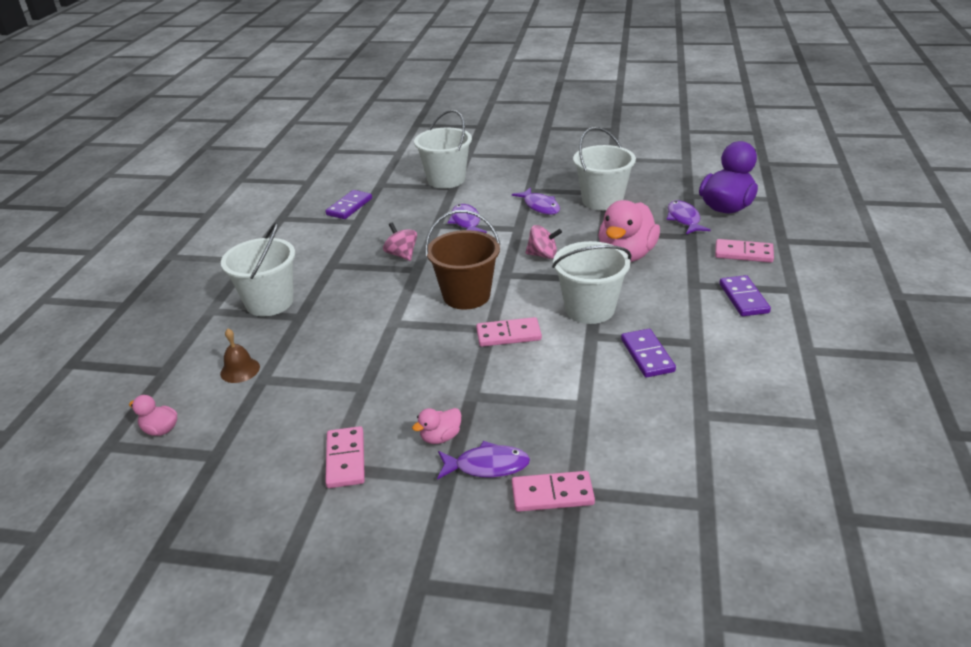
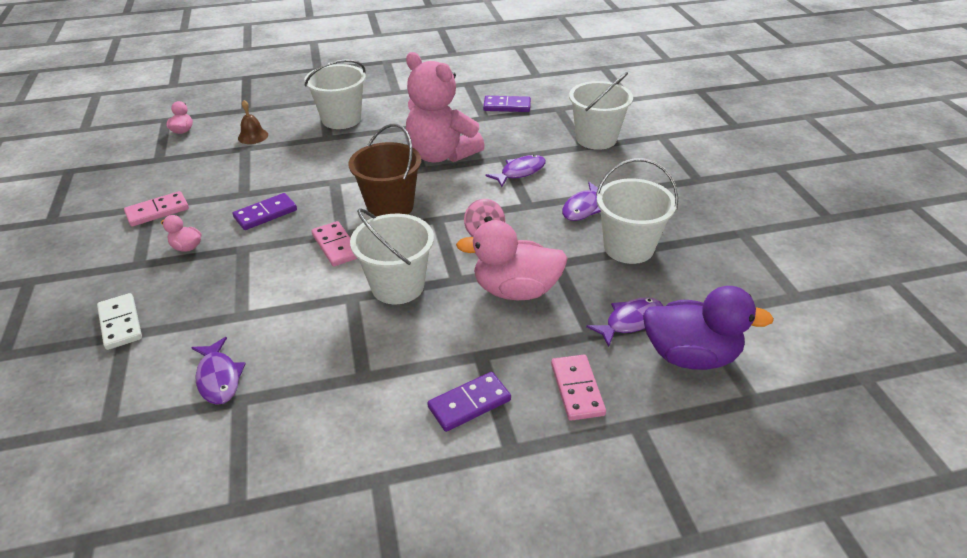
camera: 65 degrees right, 5 degrees up
pink spinning top [383,223,417,261] -> pink teddy bear [406,52,485,162]
purple fish [437,441,530,480] -> purple fish moved to [191,337,246,405]
pink domino [512,471,595,512] -> white domino [97,293,142,350]
purple domino [621,329,676,377] -> purple domino moved to [233,193,297,230]

